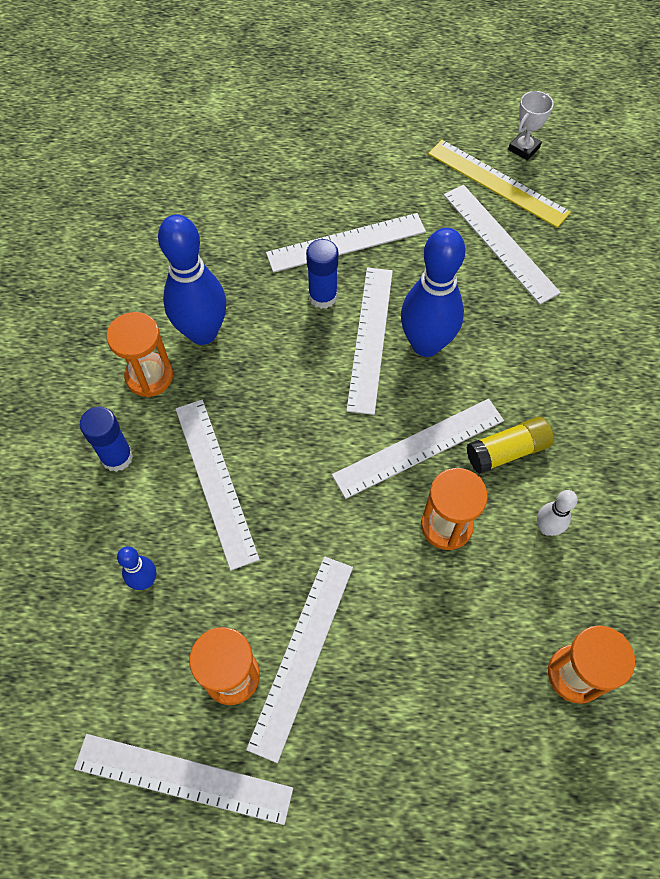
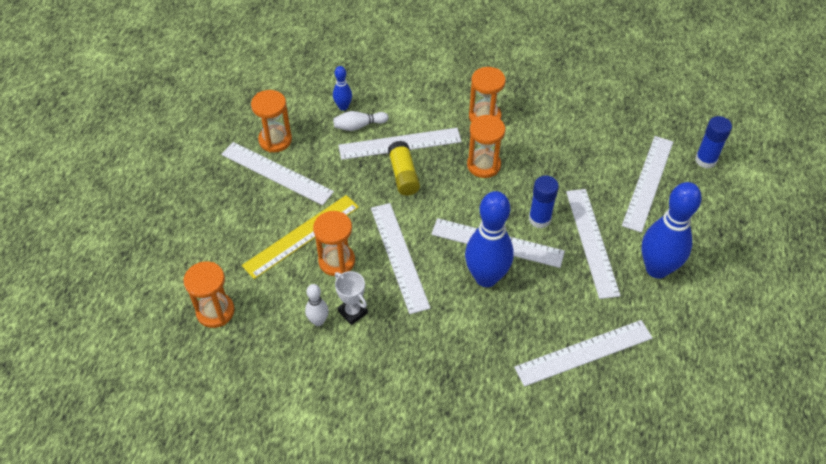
camera: 100 degrees right, 10 degrees down
white ruler [74,734,293,825] -> white ruler moved to [622,136,673,233]
blue glue stick [80,407,133,472] -> blue glue stick moved to [695,116,732,169]
blue bowling pin [158,214,226,345] -> blue bowling pin moved to [642,182,702,279]
yellow ruler [428,140,571,228] -> yellow ruler moved to [242,195,359,279]
yellow glue stick [466,417,554,474] -> yellow glue stick moved to [388,141,420,196]
white trophy [508,91,554,161] -> white trophy moved to [335,271,368,325]
none -> white bowling pin [333,111,389,131]
none -> orange hourglass [467,115,505,178]

